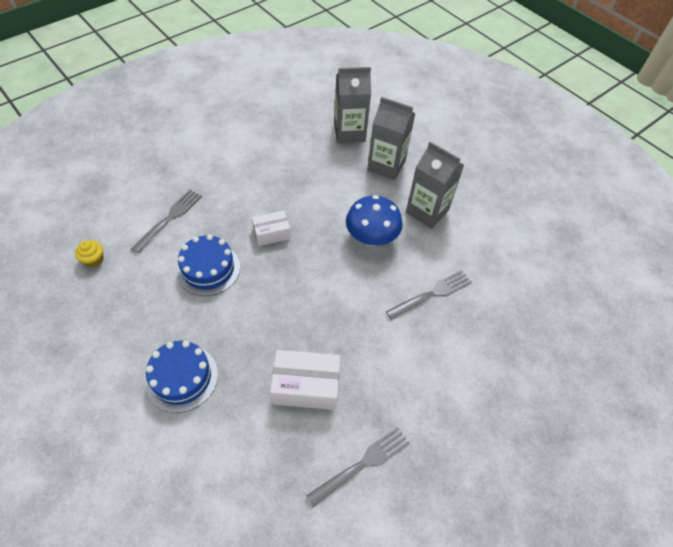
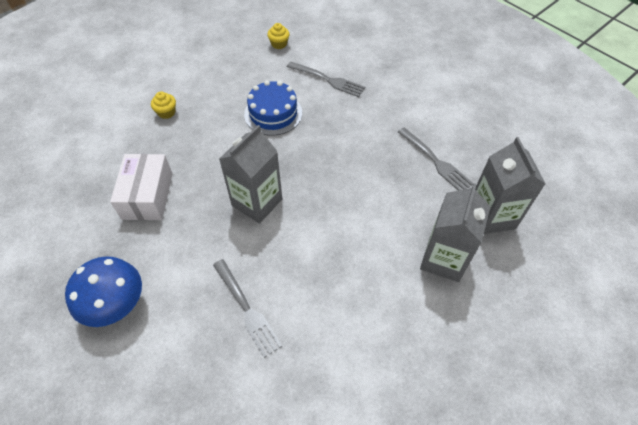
camera: 90 degrees right, 0 degrees up
blue cake [145,341,218,413] -> yellow cupcake [151,92,176,119]
white box [252,211,291,246] -> none
grey fork [306,427,410,507] -> grey fork moved to [398,127,474,191]
blue mushroom [346,195,403,246] -> blue mushroom moved to [65,256,142,327]
grey carton [406,142,464,229] -> grey carton moved to [219,125,282,224]

